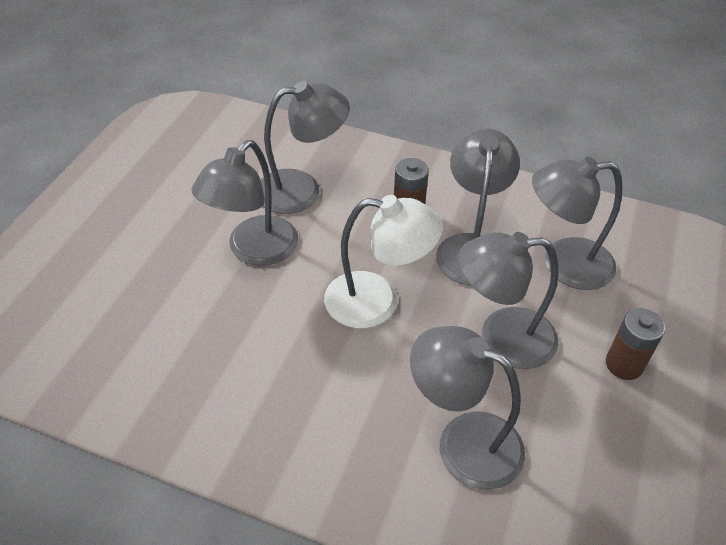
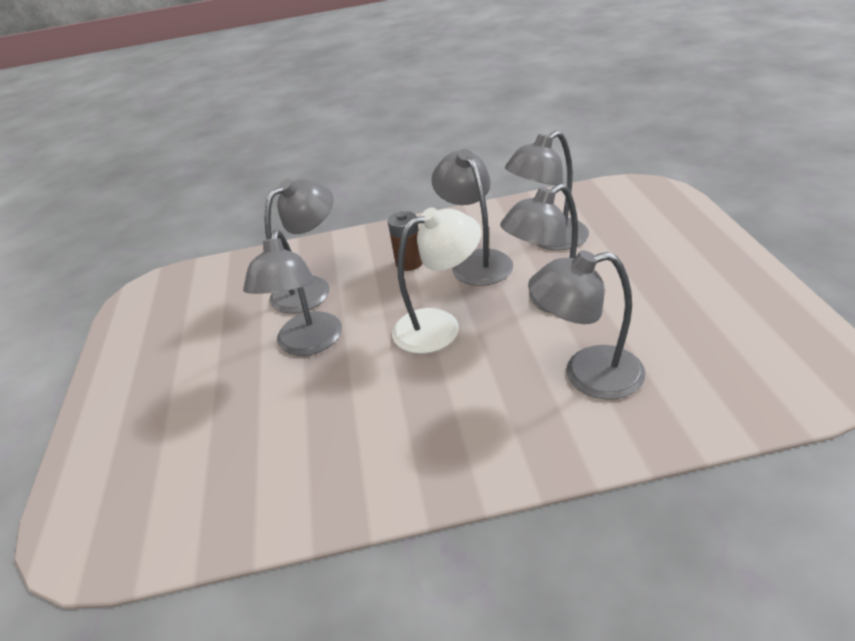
camera: 25 degrees left, 10 degrees down
brown battery [606,308,665,380] -> none

